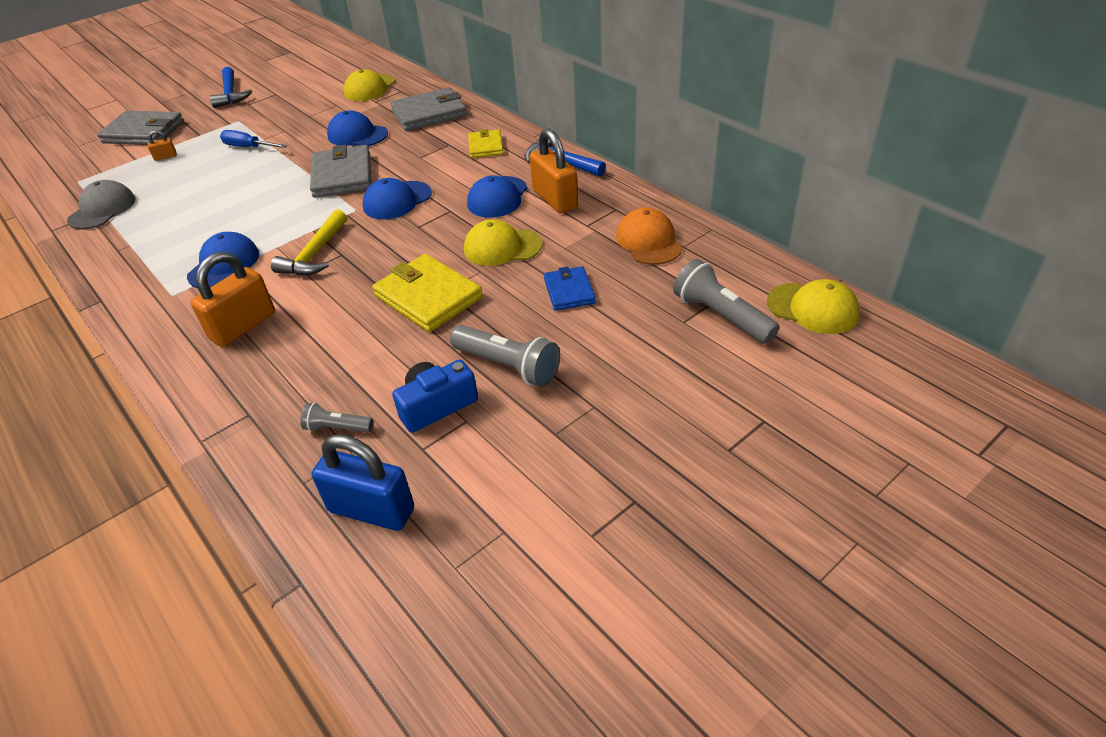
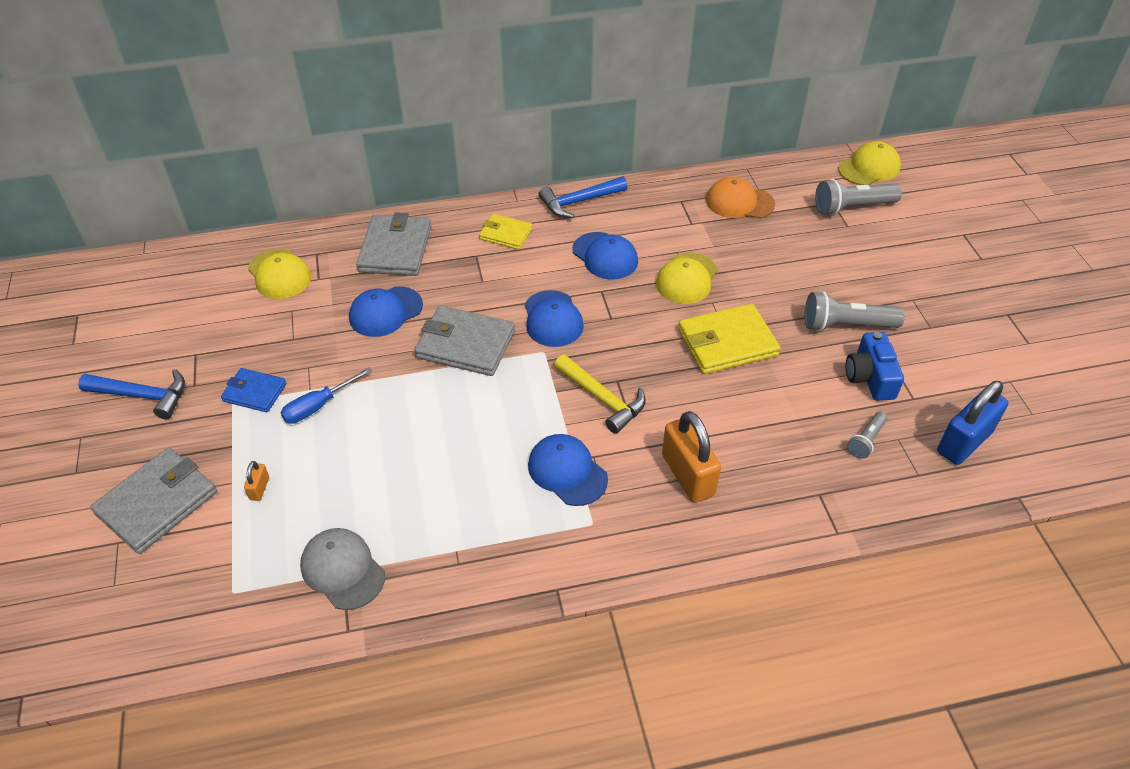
camera: 65 degrees left, 5 degrees up
grey flashlight [450,325,560,387] -> grey flashlight turned 150 degrees counterclockwise [804,291,905,332]
orange padlock [530,128,578,213] -> none
blue wallet [544,266,596,311] -> blue wallet moved to [221,368,287,413]

